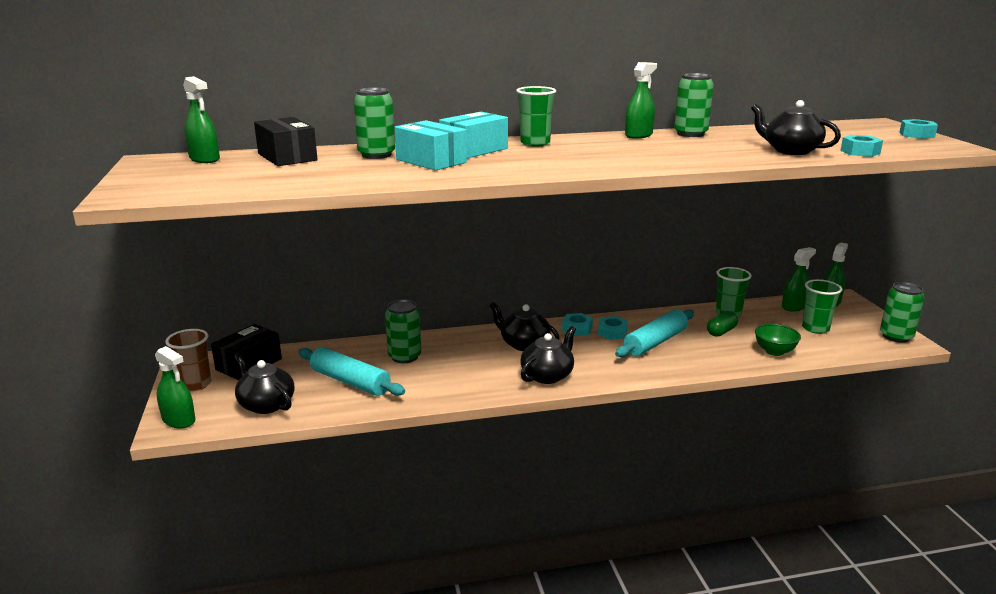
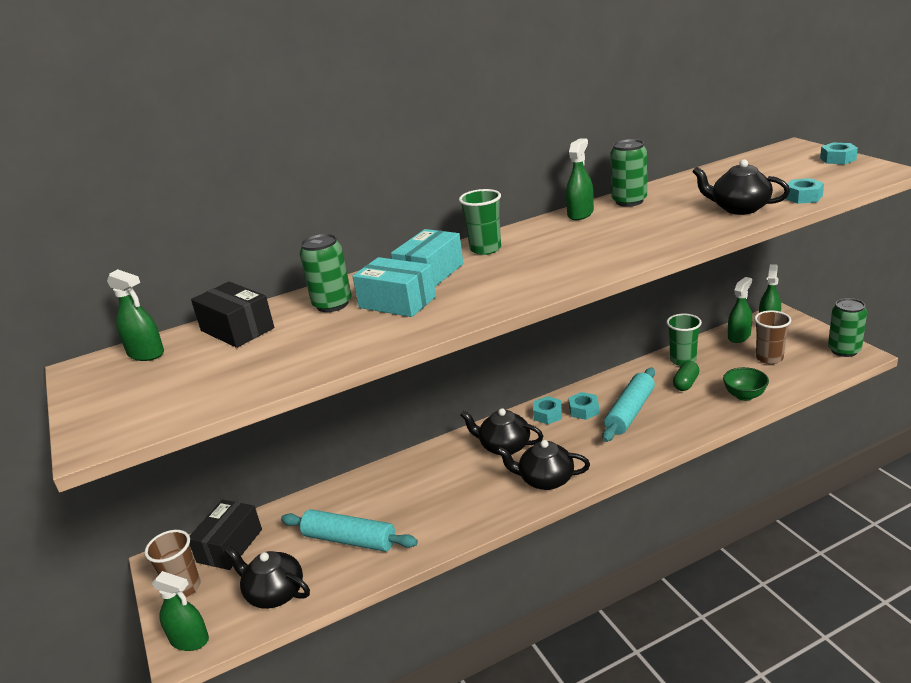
camera: 10 degrees left, 5 degrees up
green can [385,300,421,363] -> none
black teapot [520,326,576,384] -> black teapot turned 105 degrees counterclockwise [497,440,590,490]
green cup [802,279,842,334] -> brown cup [754,310,791,364]

